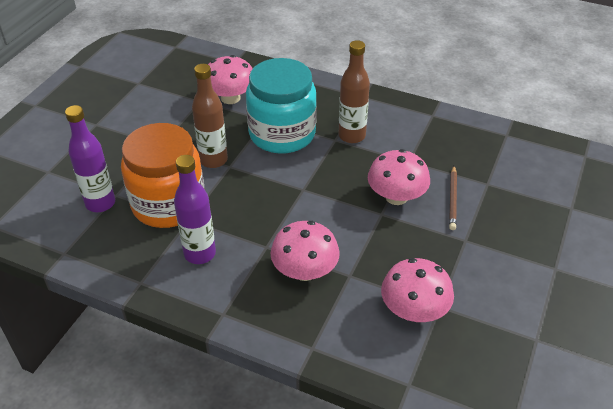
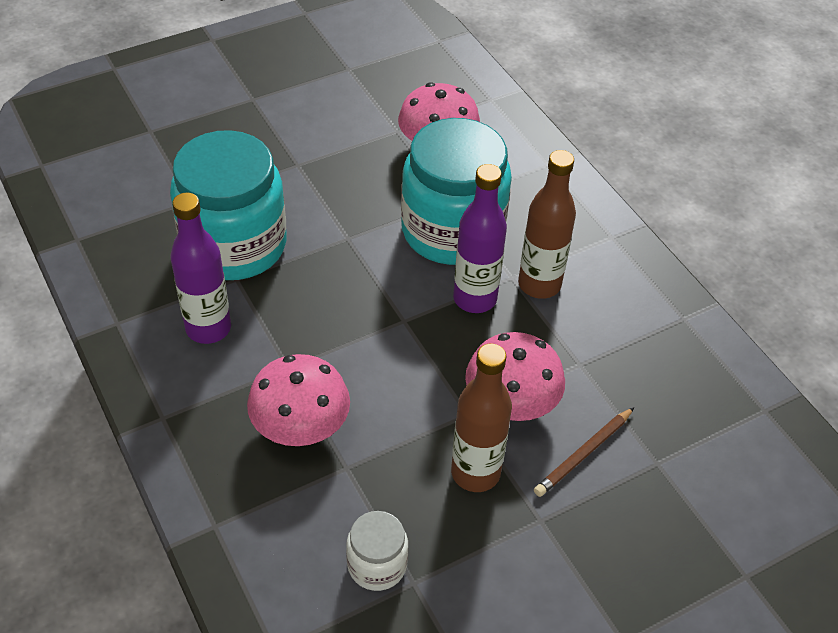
camera: 35 degrees right, 5 degrees up
purple bottle [65,105,115,212] -> purple bottle moved to [453,164,507,313]
orange jar [121,123,204,228] -> turquoise jar [170,130,287,280]
brown bottle [192,64,228,168] -> brown bottle moved to [451,344,512,492]
pink mushroom [381,258,454,322] -> white jar [346,511,408,591]

